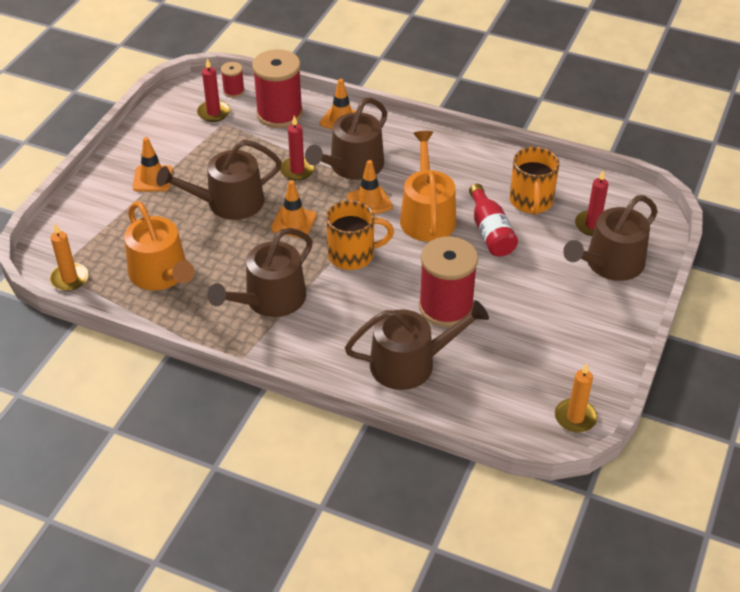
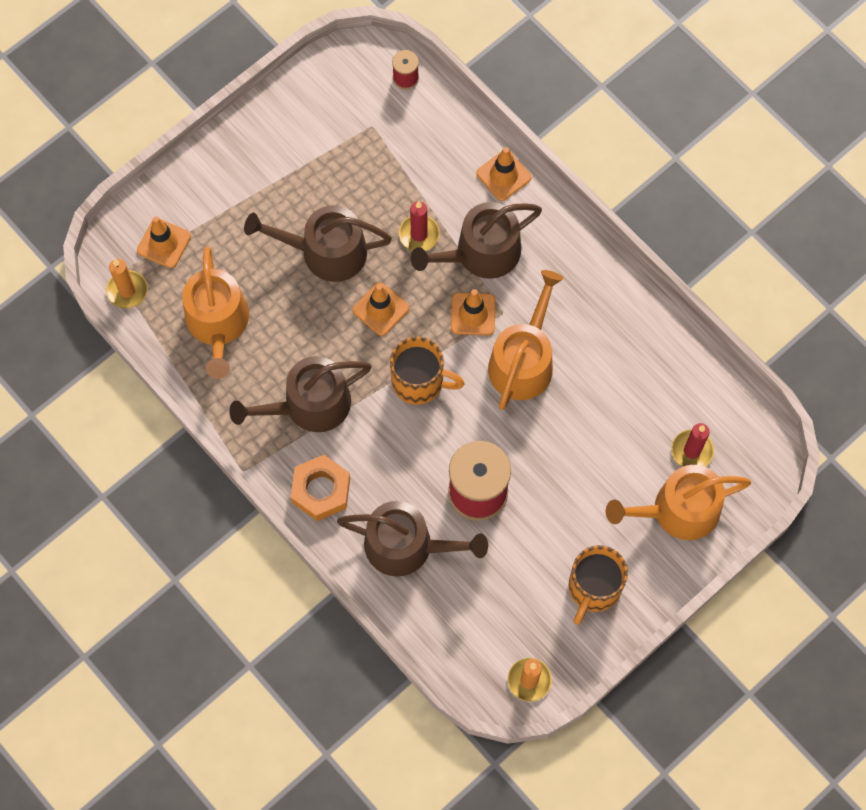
camera: 25 degrees right, 25 degrees up
orange traffic cone [132,137,173,192] -> orange traffic cone moved to [137,217,191,268]
red candle [197,58,230,122] -> none
red spool [252,49,303,128] -> none
red bottle [469,184,518,256] -> none
orange mug [509,147,559,215] -> orange mug moved to [569,545,628,624]
brown watering can [563,195,658,281] -> orange watering can [606,465,751,540]
none -> orange nut [291,455,350,521]

